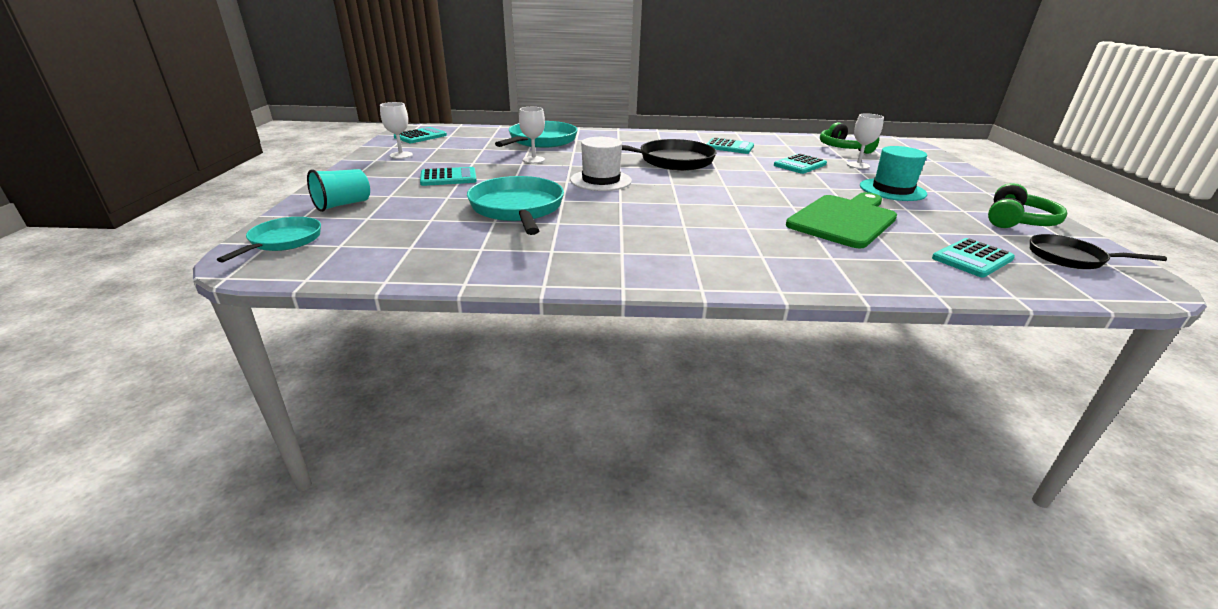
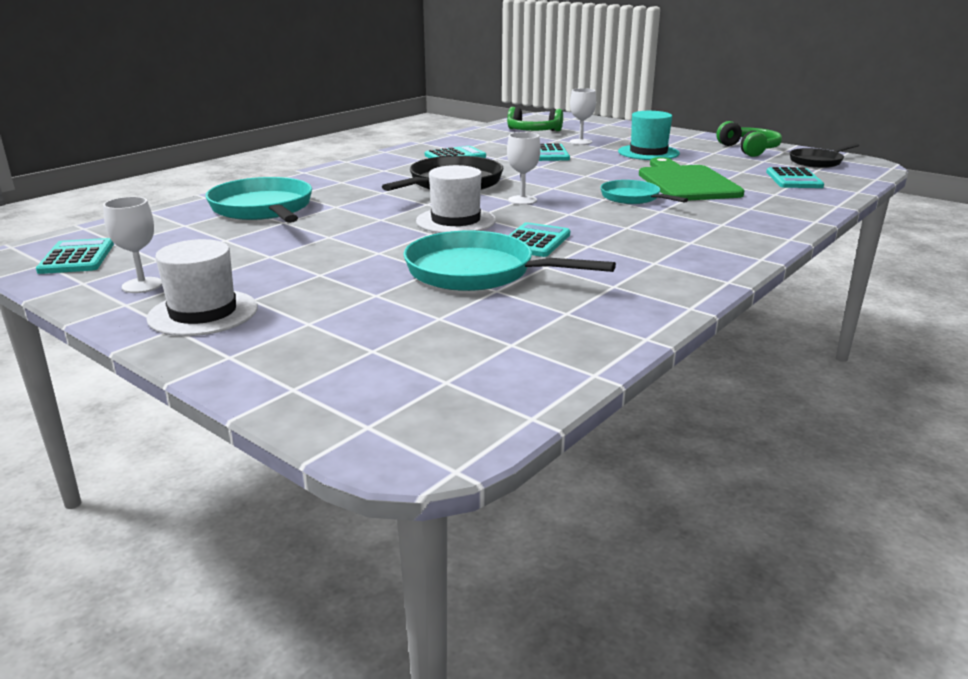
camera: 50 degrees left, 5 degrees down
turquoise pan [217,217,321,263] -> turquoise pan moved to [600,180,688,204]
turquoise cup [307,169,370,212] -> none
turquoise calculator [420,167,477,186] -> turquoise calculator moved to [509,222,571,257]
white goblet [519,107,545,163] -> white goblet moved to [507,132,541,205]
none -> white hat [146,239,258,336]

